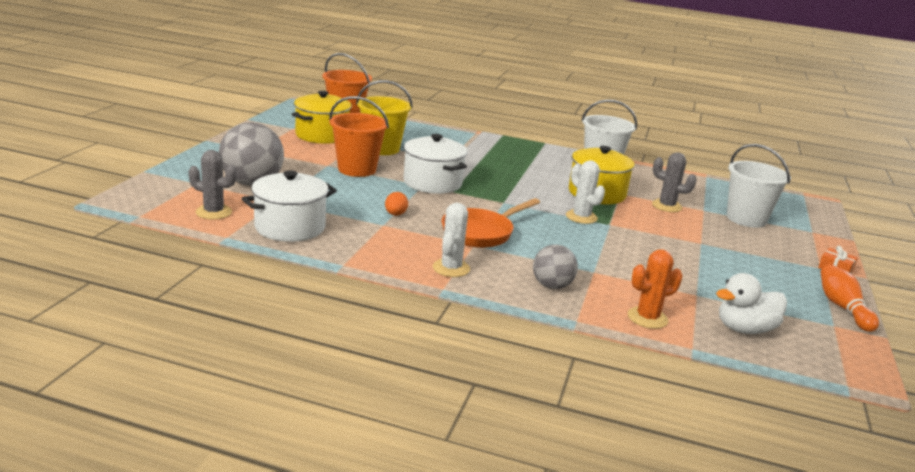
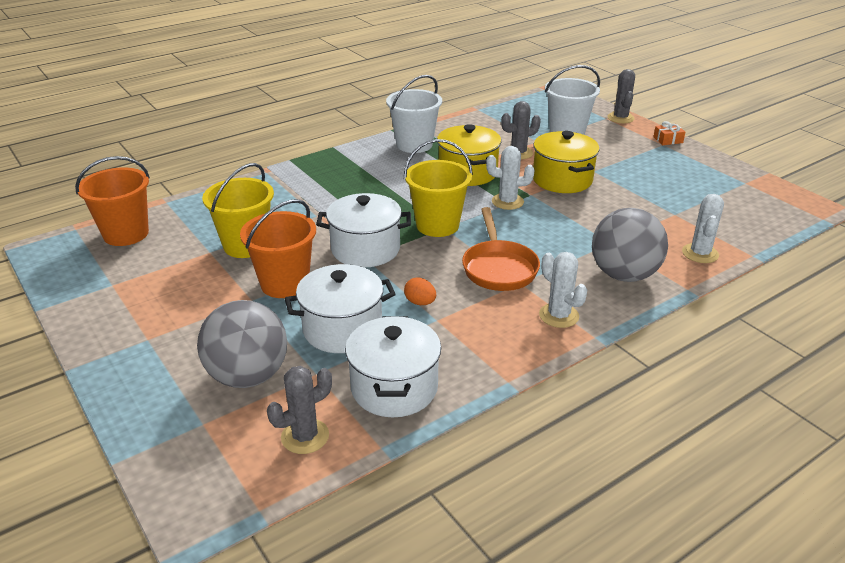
camera: 50 degrees left, 10 degrees up
yellow pot [292,91,352,144] -> yellow pot moved to [533,131,599,193]
grey ball [533,245,578,289] -> grey ball [592,208,668,282], size x1.70
orange cactus [628,249,682,329] -> white cactus [682,194,724,263]
white duck [716,273,787,334] -> none
orange bowling pin [821,265,879,332] -> none
none -> white pot [285,264,396,353]
none -> yellow bucket [404,139,473,237]
none -> grey cactus [607,69,635,123]

